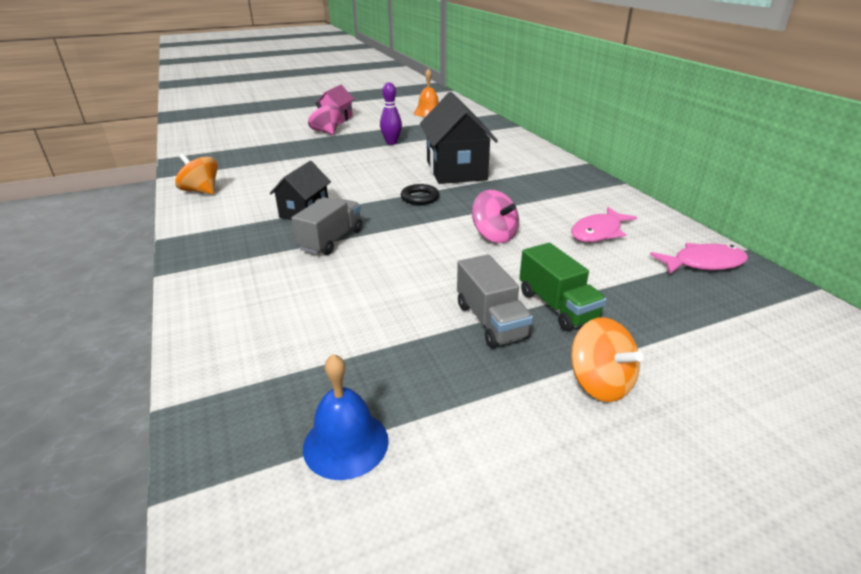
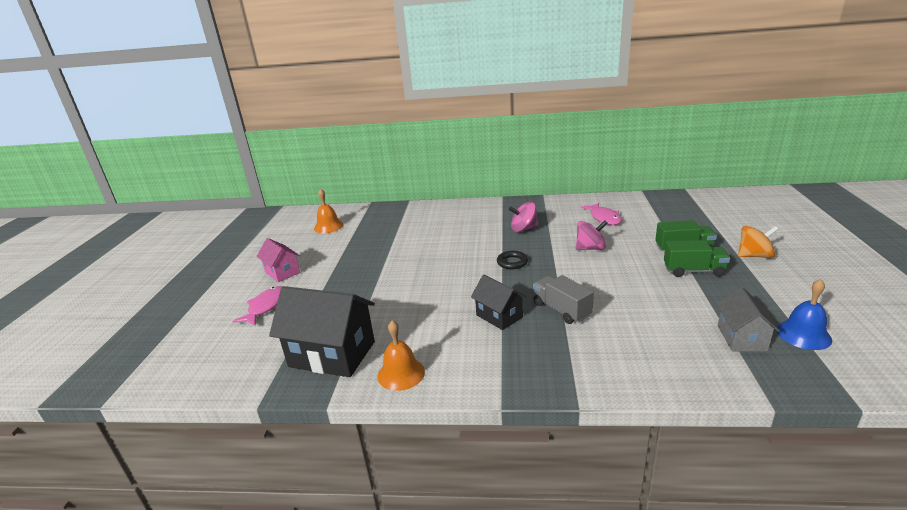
camera: 60 degrees left, 5 degrees down
orange spinning top [175,153,218,194] -> orange bell [378,320,425,391]
pink spinning top [308,101,342,135] -> pink spinning top moved to [509,202,538,232]
purple bowling pin [380,82,402,145] -> none
black house [420,92,498,184] -> black house moved to [269,286,375,377]
grey truck [457,255,533,348] -> green truck [664,240,730,277]
pink fish [650,243,748,274] -> pink fish moved to [232,286,282,326]
none -> grey house [717,287,780,352]

